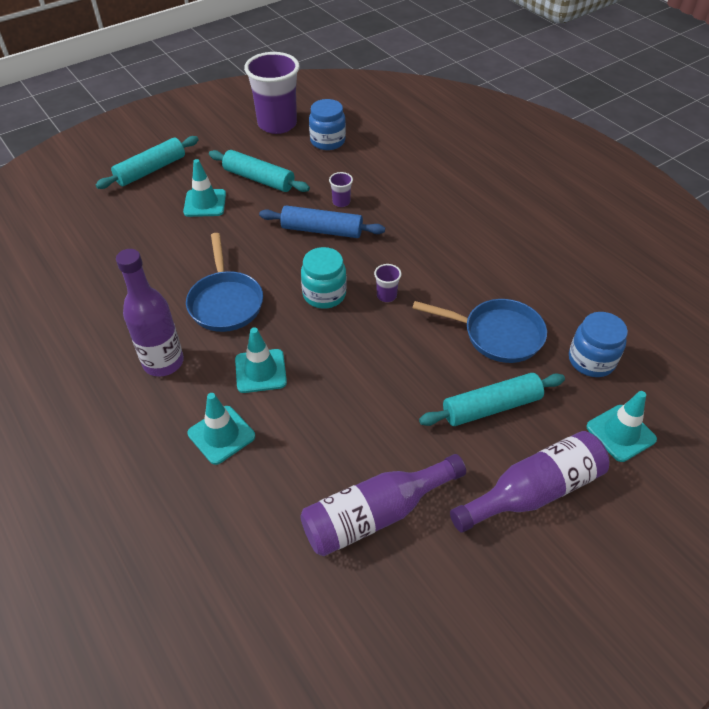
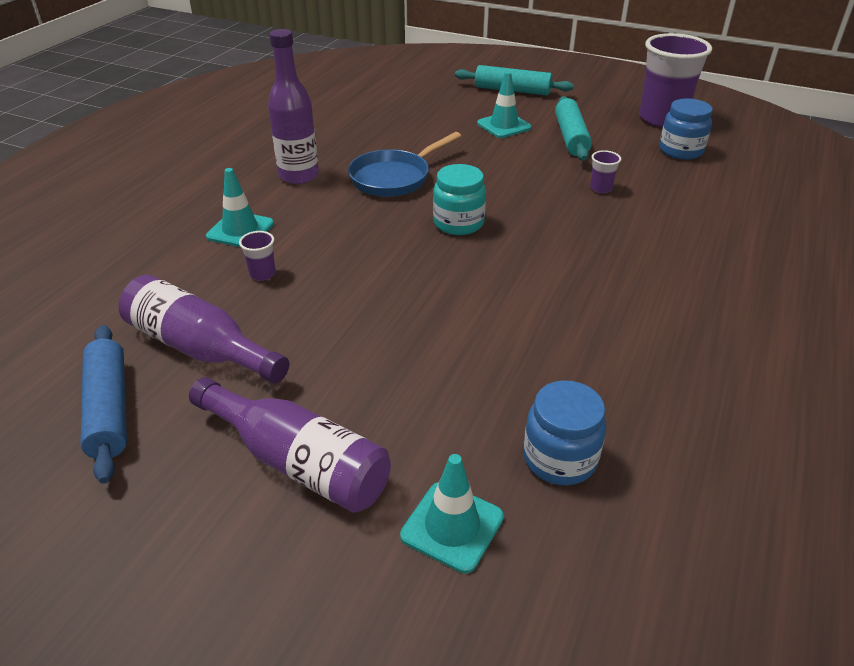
camera: 60 degrees right, 10 degrees down
turquoise traffic cone [235,327,287,393] -> none
blue rolling pin [259,205,385,238] -> blue rolling pin moved to [80,325,127,484]
purple cup [374,264,402,302] -> purple cup moved to [239,231,276,281]
blue pan [412,299,547,363] -> none
turquoise rolling pin [419,373,565,426] -> none

